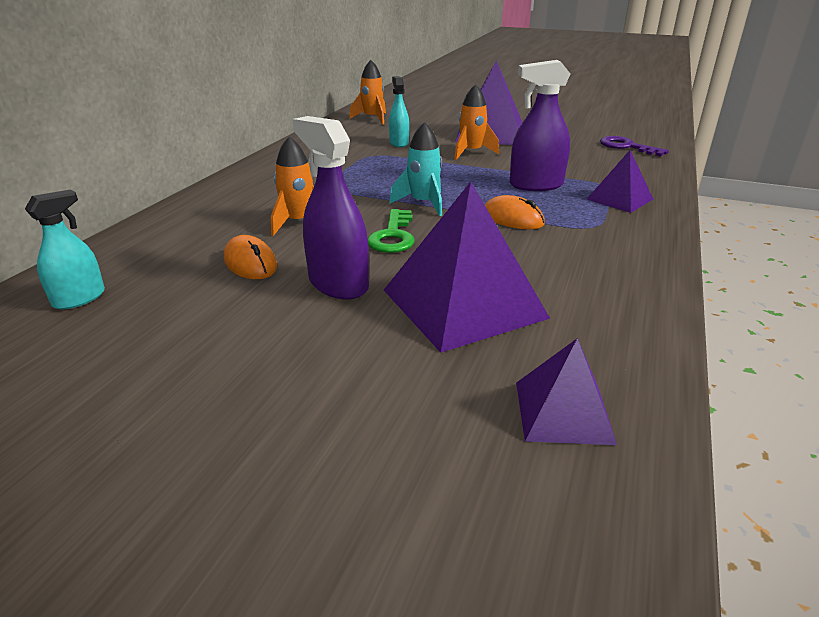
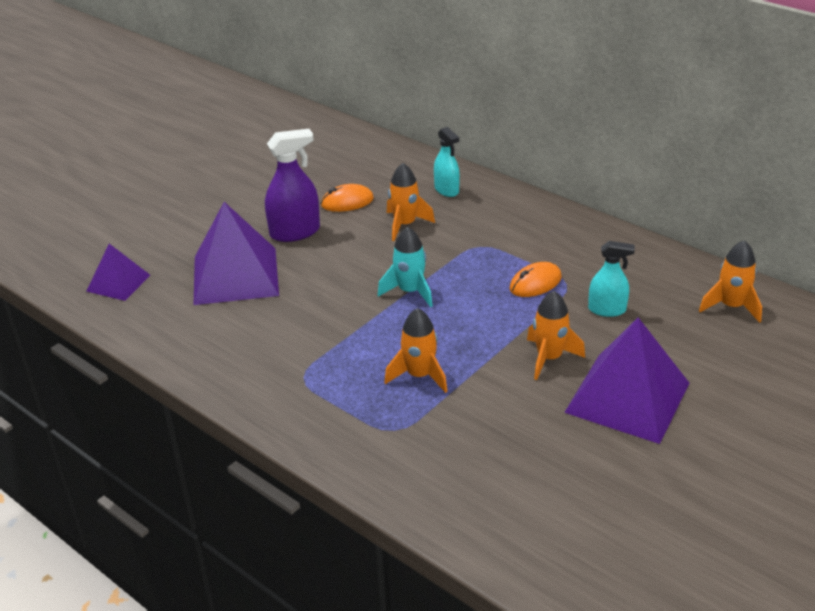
camera: 110 degrees right, 5 degrees up
turquoise spray bottle [25,190,105,309] -> turquoise spray bottle moved to [434,127,460,197]
green key [368,209,414,253] -> none
orange mouse [485,195,545,229] -> orange mouse moved to [510,262,562,297]
purple spray bottle [510,60,570,191] -> orange rocket [384,308,448,393]
purple pyramid [587,150,653,213] -> none
purple key [600,136,669,156] -> none

